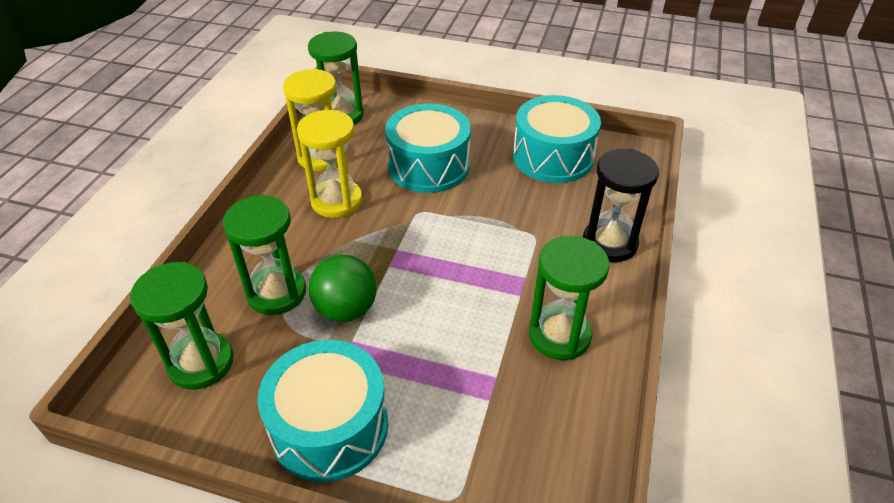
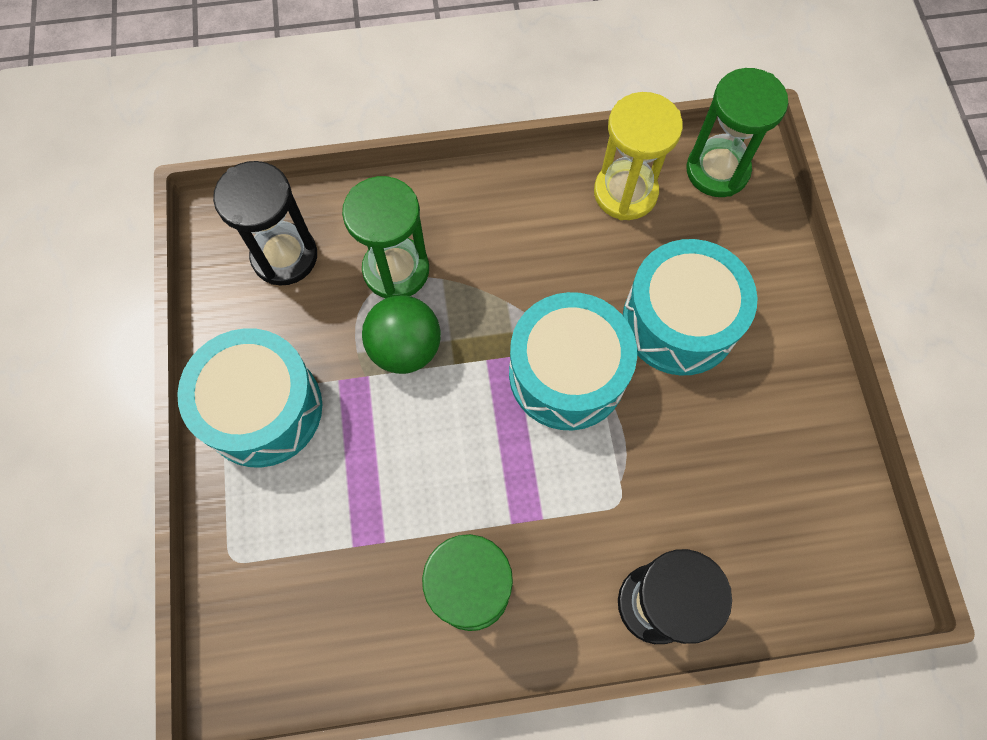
camera: 65 degrees right, 25 degrees up
green hourglass [130,262,234,390] -> black hourglass [213,161,317,285]
yellow hourglass [297,110,363,218] -> none
turquoise drum [513,95,601,183] -> turquoise drum moved to [509,292,637,430]

